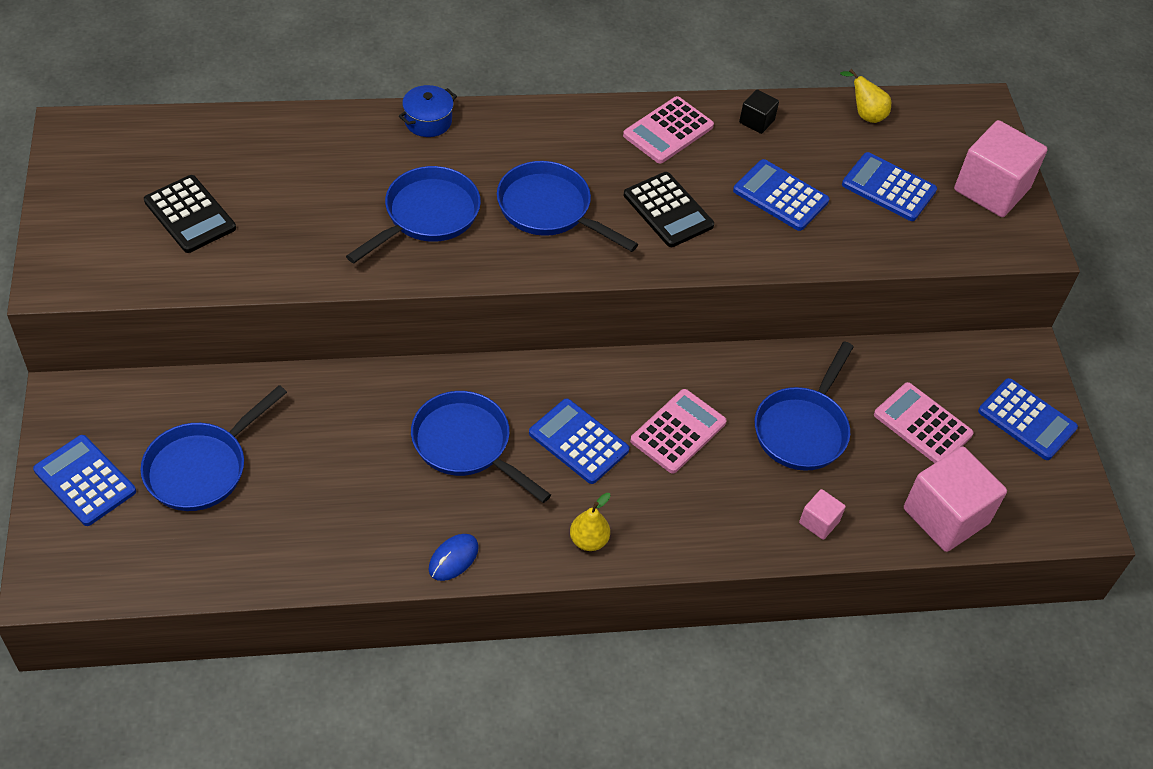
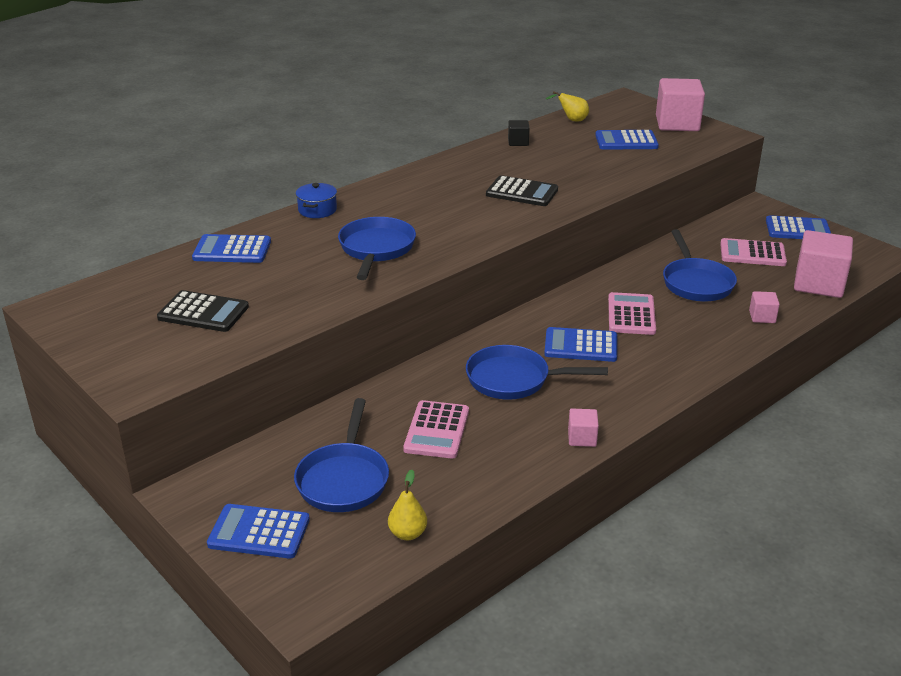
camera: 30 degrees left, 20 degrees down
blue mouse [429,534,479,581] -> pink cube [568,409,599,447]
blue pan [497,161,638,252] -> none
yellow pear [570,493,611,551] -> yellow pear moved to [388,470,427,540]
pink calculator [623,96,714,164] -> pink calculator moved to [403,400,469,459]
blue calculator [733,159,829,231] -> blue calculator moved to [192,234,271,263]

